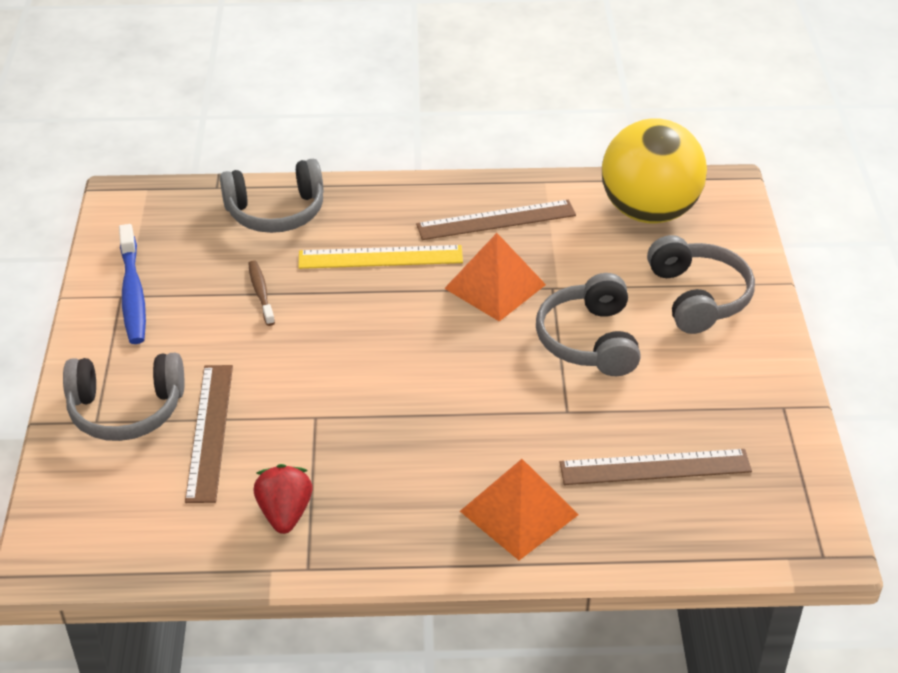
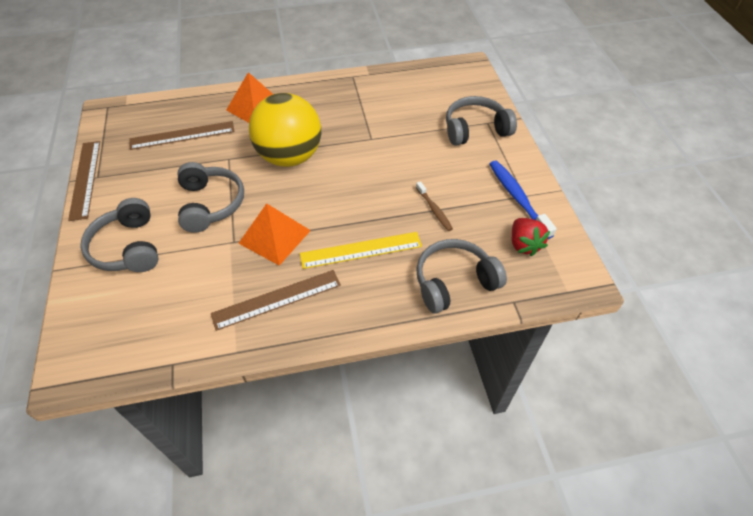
camera: 170 degrees right, 10 degrees up
brown ruler [185,365,233,503] -> brown ruler moved to [68,141,100,221]
red strawberry [254,464,313,534] -> red strawberry moved to [512,218,550,257]
yellow ball [602,118,707,223] -> yellow ball moved to [249,93,321,167]

